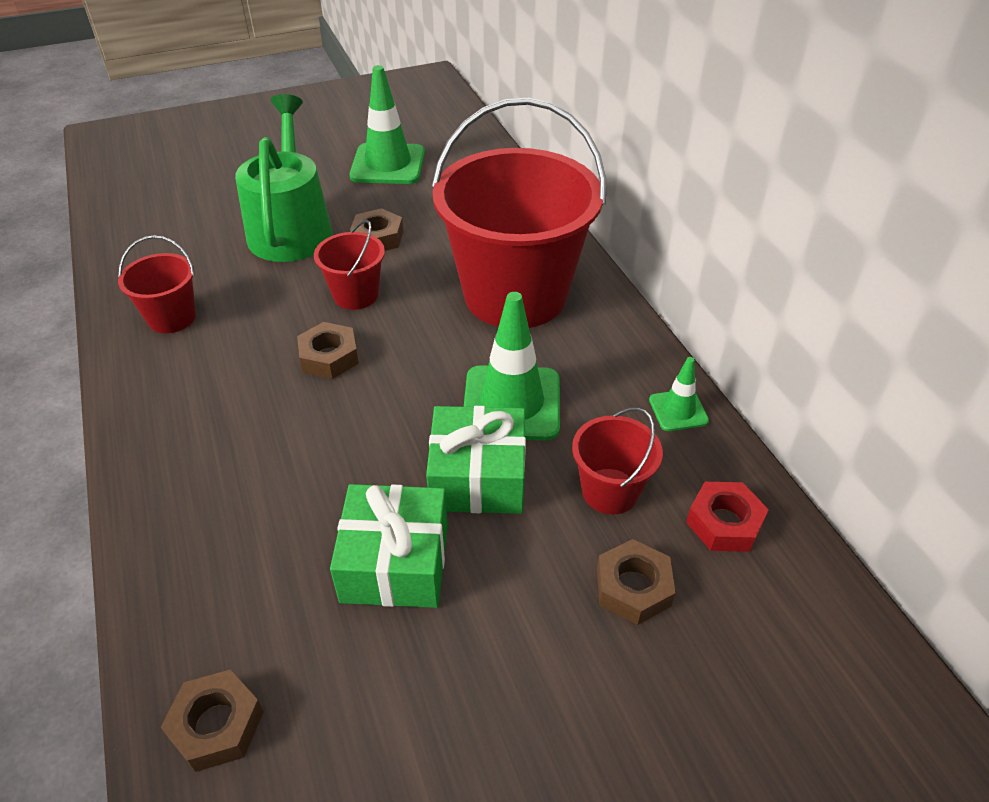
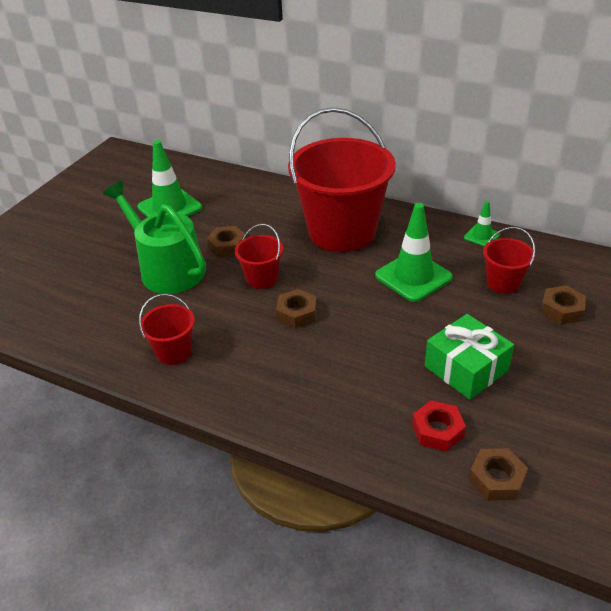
camera: 40 degrees left, 5 degrees down
green gift [426,406,526,514] -> none
red nut [686,482,769,552] -> red nut moved to [412,400,466,452]

